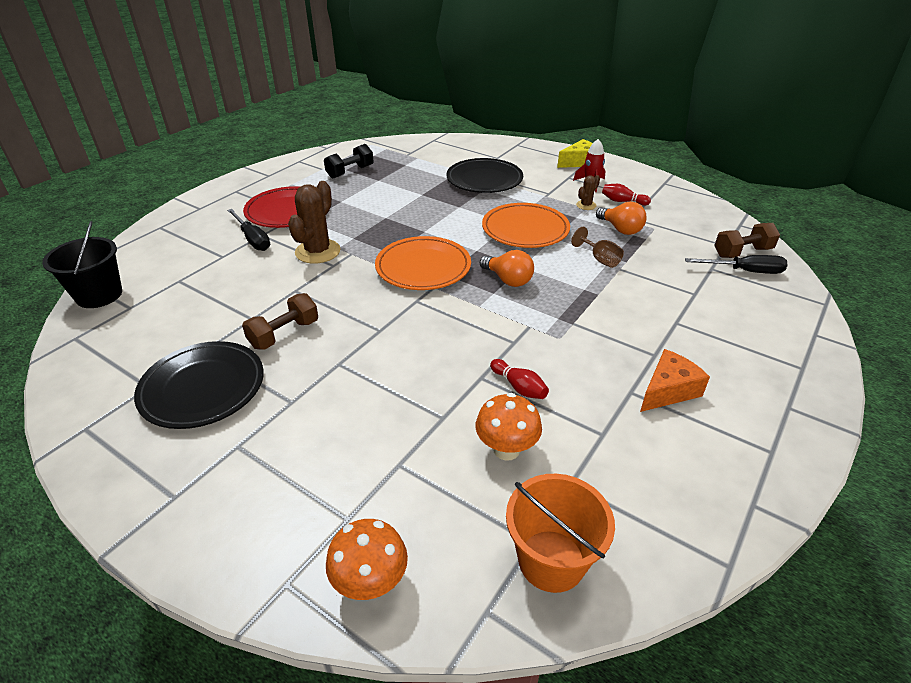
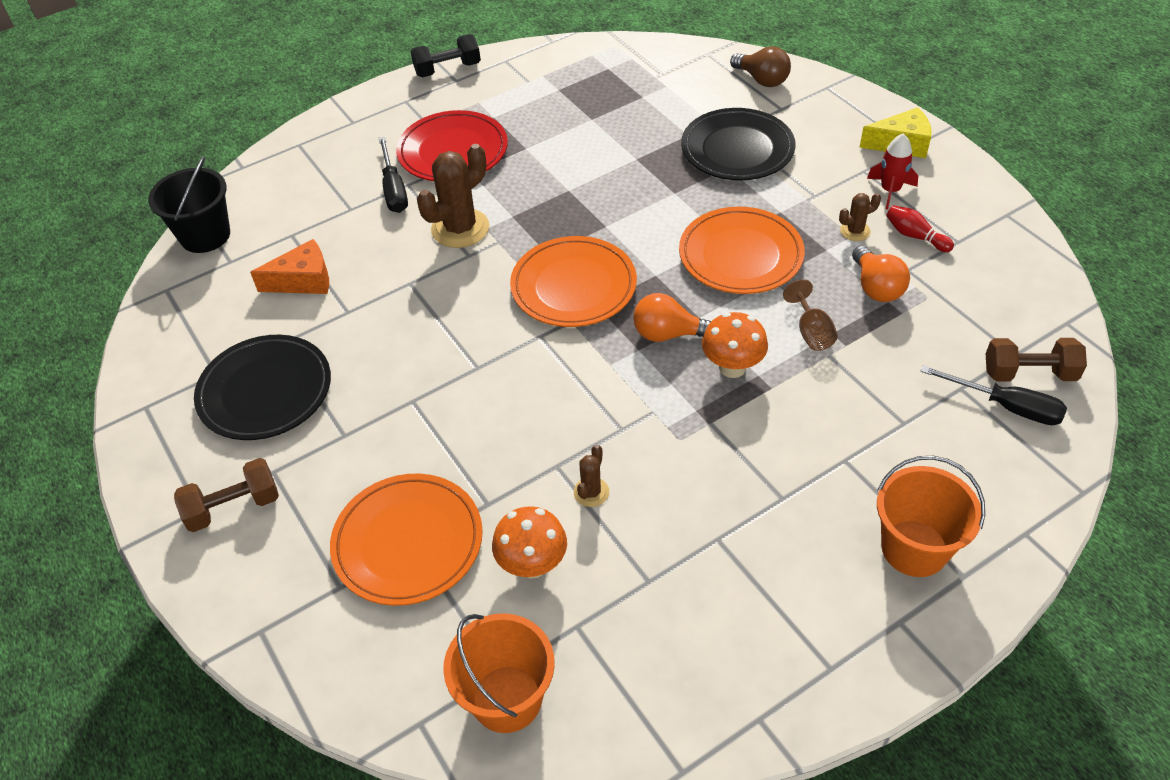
camera: 25 degrees right, 10 degrees up
brown dumbbell [242,293,318,350] -> brown dumbbell moved to [174,458,279,532]
black dumbbell [324,144,374,178] -> black dumbbell moved to [411,34,481,77]
orange mushroom [326,519,408,600] -> orange mushroom moved to [702,312,768,378]
orange light bulb [480,250,534,287] -> orange light bulb turned 120 degrees clockwise [633,293,711,342]
red bowling pin [490,359,549,399] -> brown cactus [574,445,609,507]
orange cheese [640,349,710,412] -> orange cheese moved to [250,239,329,294]
none -> orange plate [330,474,483,606]
none -> brown light bulb [730,46,791,87]
none -> orange bucket [877,456,985,577]

